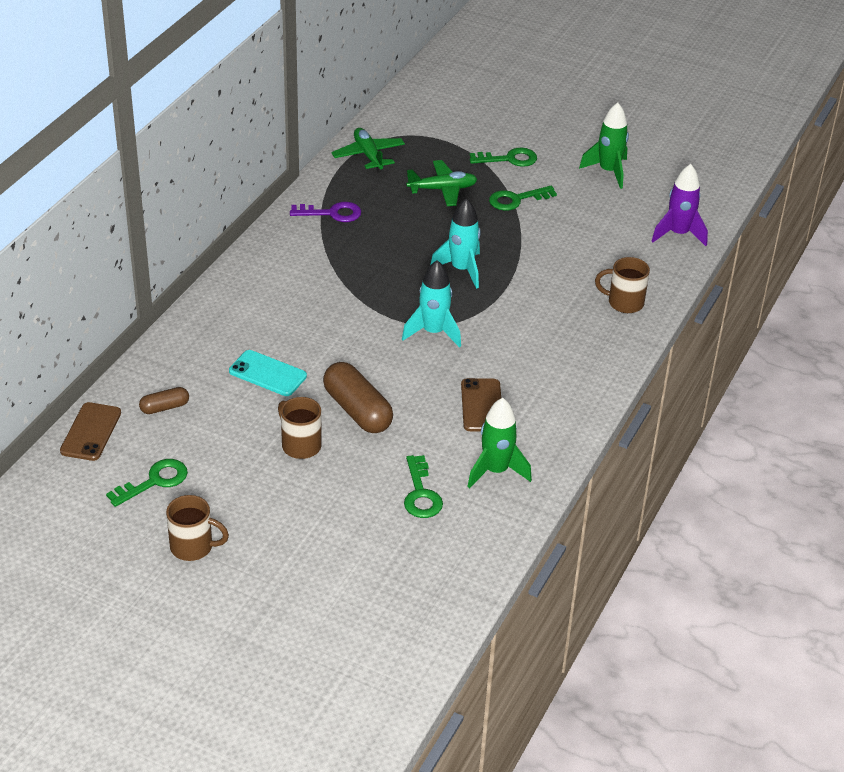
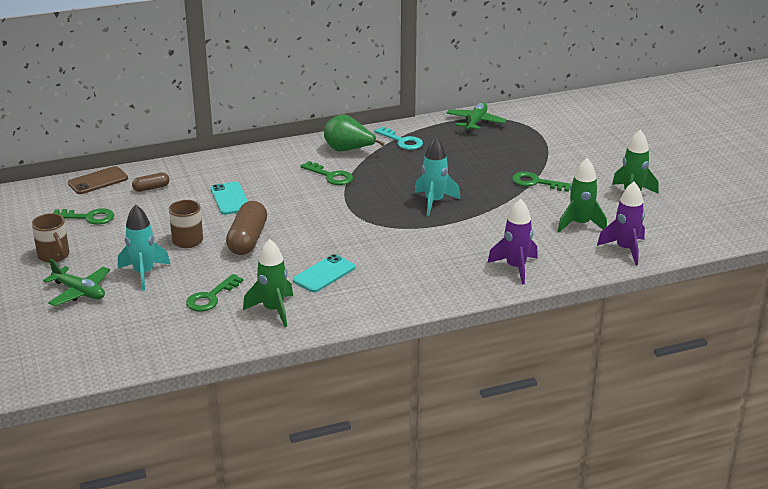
camera: 45 degrees right, 10 degrees down
brown capsule [139,387,189,414] -> brown capsule turned 45 degrees counterclockwise [132,172,170,192]
purple key [290,202,362,222] -> turquoise key [374,126,423,150]
turquoise rocket [402,260,461,348] -> turquoise rocket moved to [118,204,170,291]
green plane [406,160,477,206] -> green plane moved to [43,259,110,306]
brown phone [461,378,501,431] -> turquoise phone [293,254,355,292]
green key [470,148,537,167] -> green key moved to [301,161,353,185]
brown mug [595,257,650,313] -> purple rocket [487,199,538,284]
none -> green pear [324,115,385,151]
none -> green rocket [557,158,607,232]

